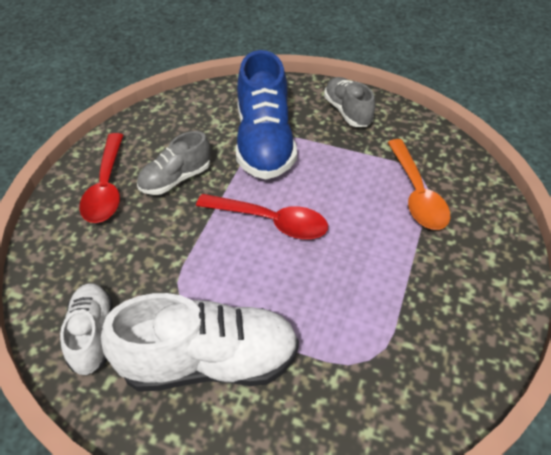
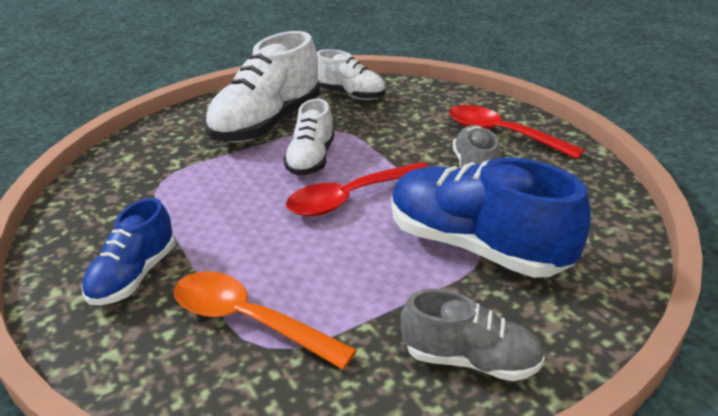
camera: 130 degrees right, 15 degrees down
none -> blue shoe [81,198,175,305]
none -> white shoe [283,99,334,176]

